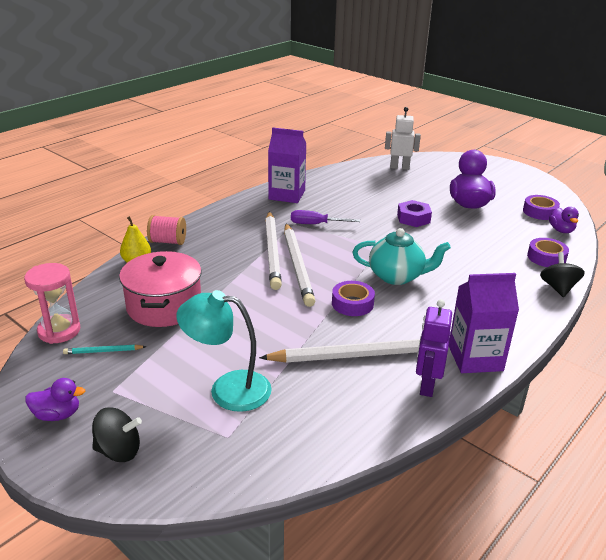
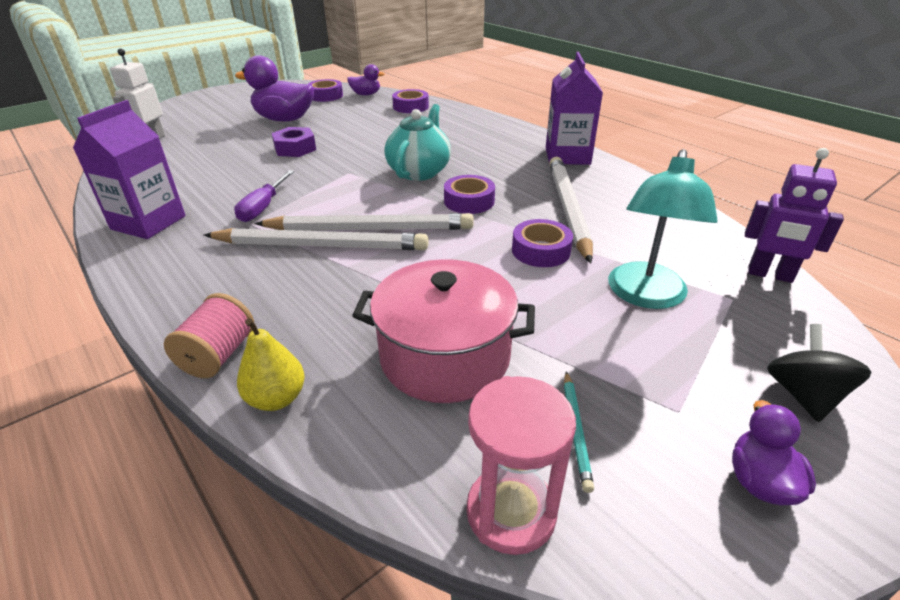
camera: 80 degrees left, 5 degrees up
purple robot [416,299,452,397] -> purple robot moved to [745,148,844,283]
black spinning top [540,252,585,297] -> none
none -> purple tape [512,219,573,267]

